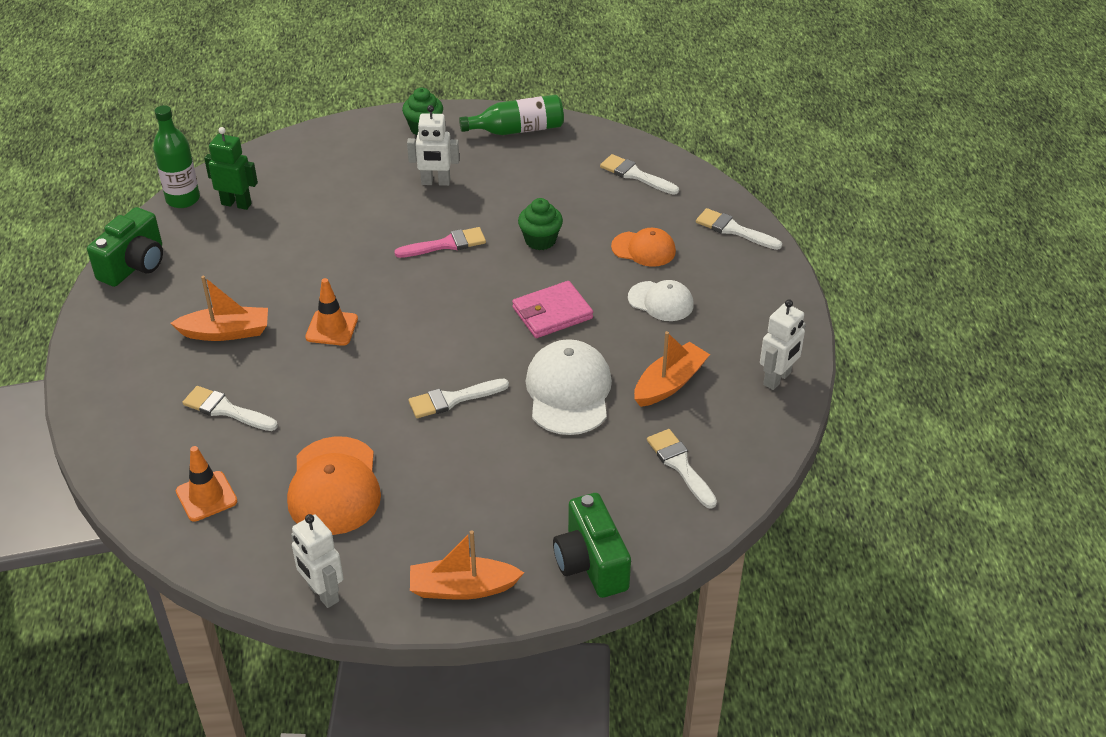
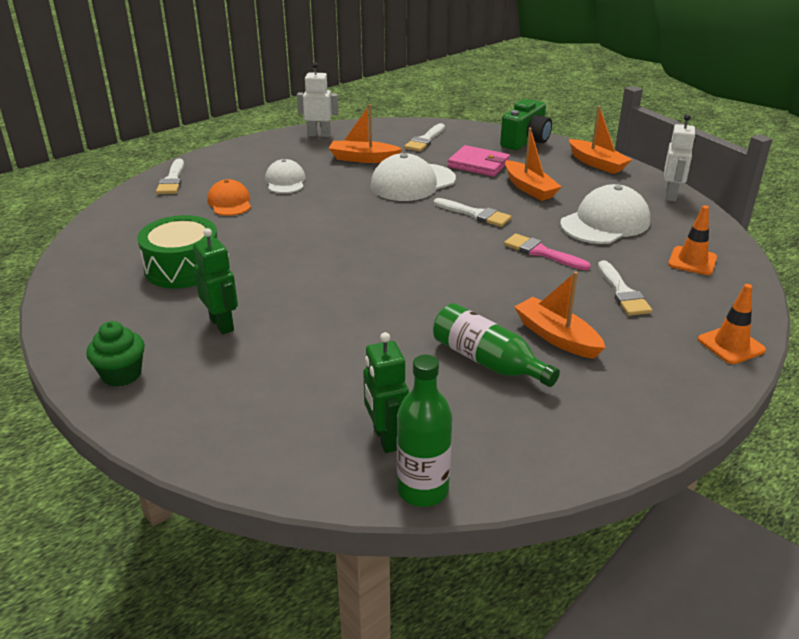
camera: 125 degrees left, 10 degrees down
green camera [87,207,163,287] -> none
orange cap [287,436,381,535] -> white cap [560,184,650,244]
orange traffic cone [305,278,358,346] -> orange traffic cone moved to [698,284,766,364]
pink brush [394,227,486,258] -> pink brush moved to [504,233,591,270]
white robot [407,105,459,186] -> green robot [193,228,238,334]
green bottle [459,95,564,135] -> green bottle moved to [433,303,560,387]
pink wallet [512,281,593,338] -> pink wallet moved to [448,145,510,177]
green cupcake [518,198,563,250] -> none
white brush [600,154,679,195] -> none
none -> green drum [137,215,217,289]
none -> orange boat [505,128,562,201]

